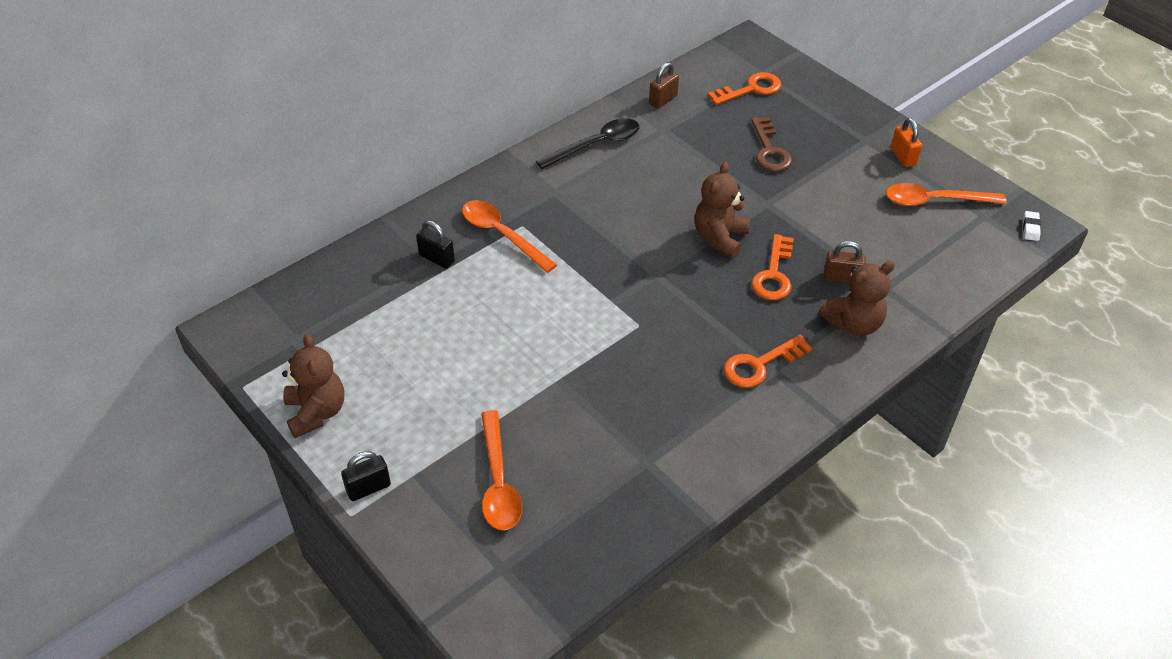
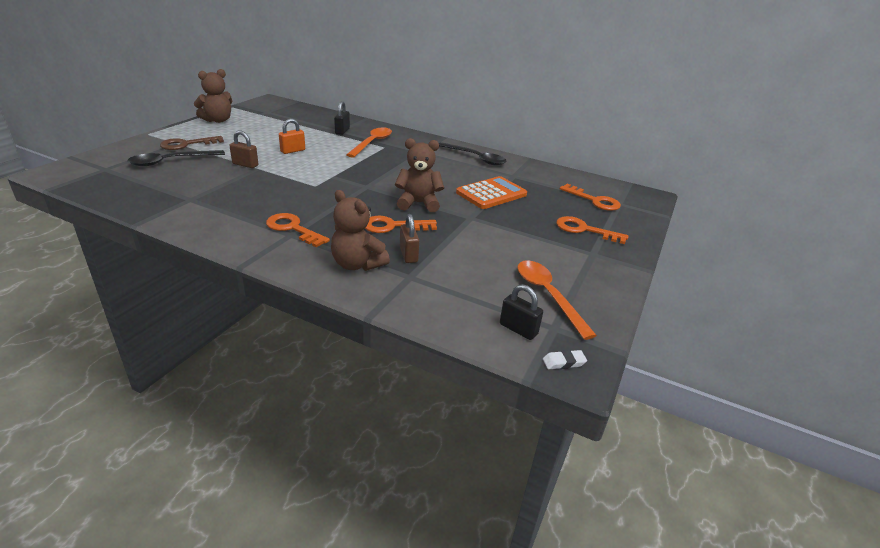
camera: 65 degrees right, 15 degrees down
black padlock [341,451,391,501] -> black padlock moved to [500,284,543,340]
orange spoon [481,410,522,530] -> black spoon [127,150,225,166]
brown padlock [649,62,679,109] -> brown padlock moved to [229,131,258,168]
brown key [751,117,792,172] -> brown key moved to [160,136,224,150]
orange padlock [891,118,922,167] -> orange padlock moved to [279,119,305,154]
none -> orange calculator [456,176,527,209]
none -> orange key [556,216,629,244]

